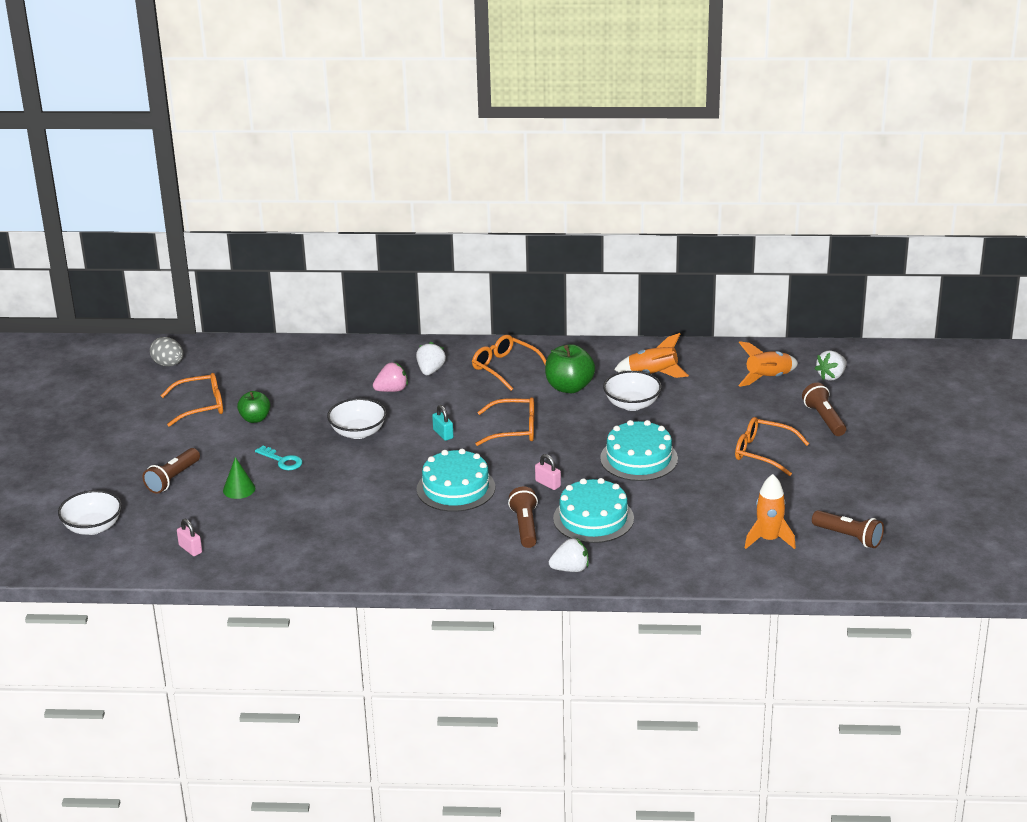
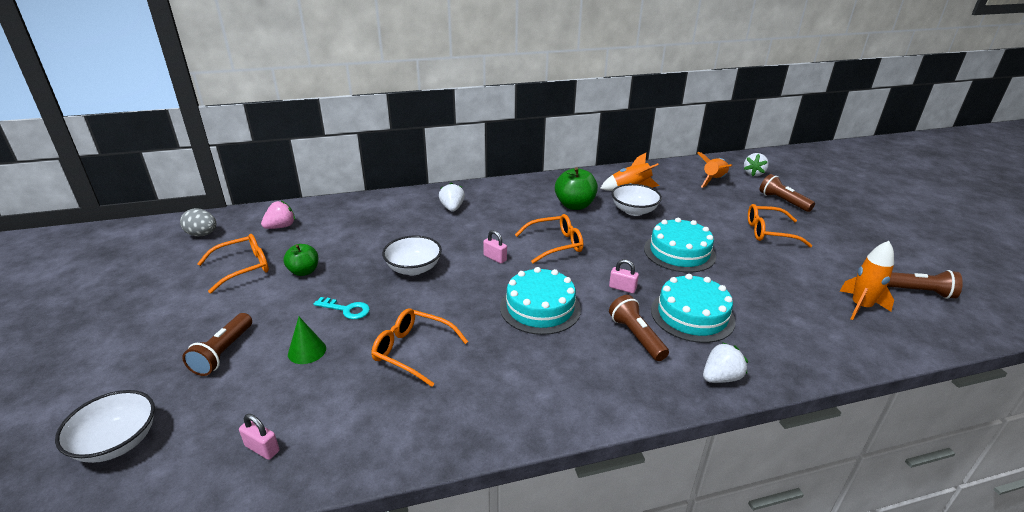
camera: 20 degrees left, 0 degrees up
pink strawberry [373,362,408,392] -> pink strawberry moved to [261,201,295,229]
turquoise padlock [432,405,454,441] -> pink padlock [483,230,507,264]
orange glasses [472,335,546,391] -> orange glasses moved to [372,308,468,387]

